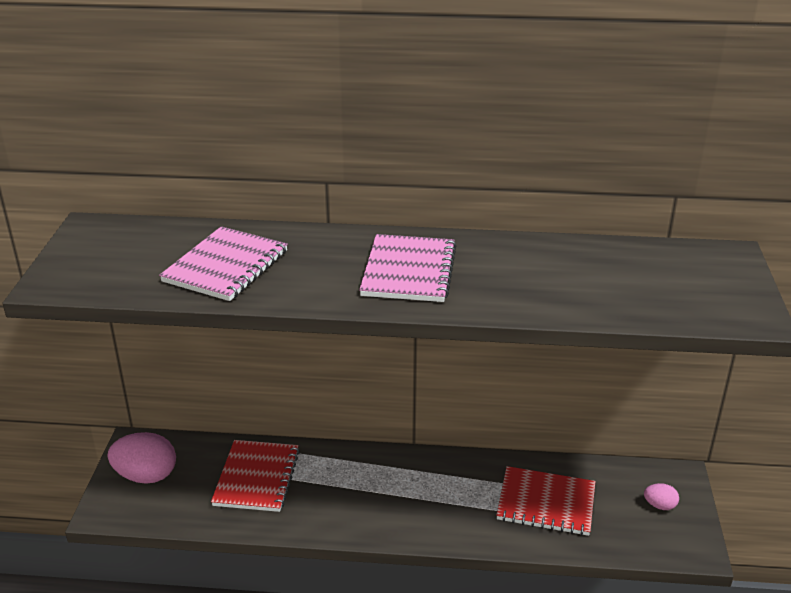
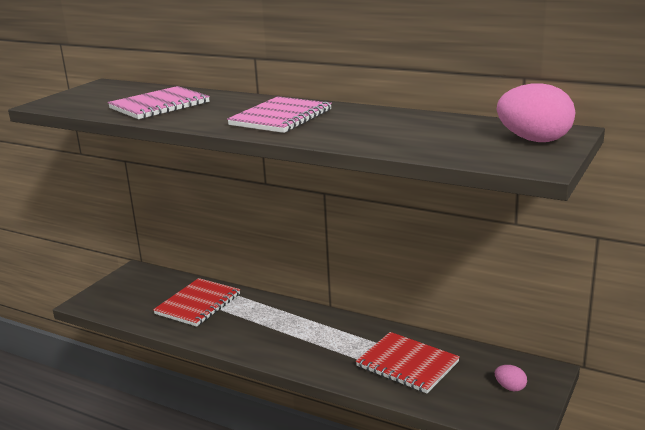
camera: 25 degrees right, 10 degrees down
pink egg [108,432,176,484] -> pink egg moved to [497,83,575,142]

